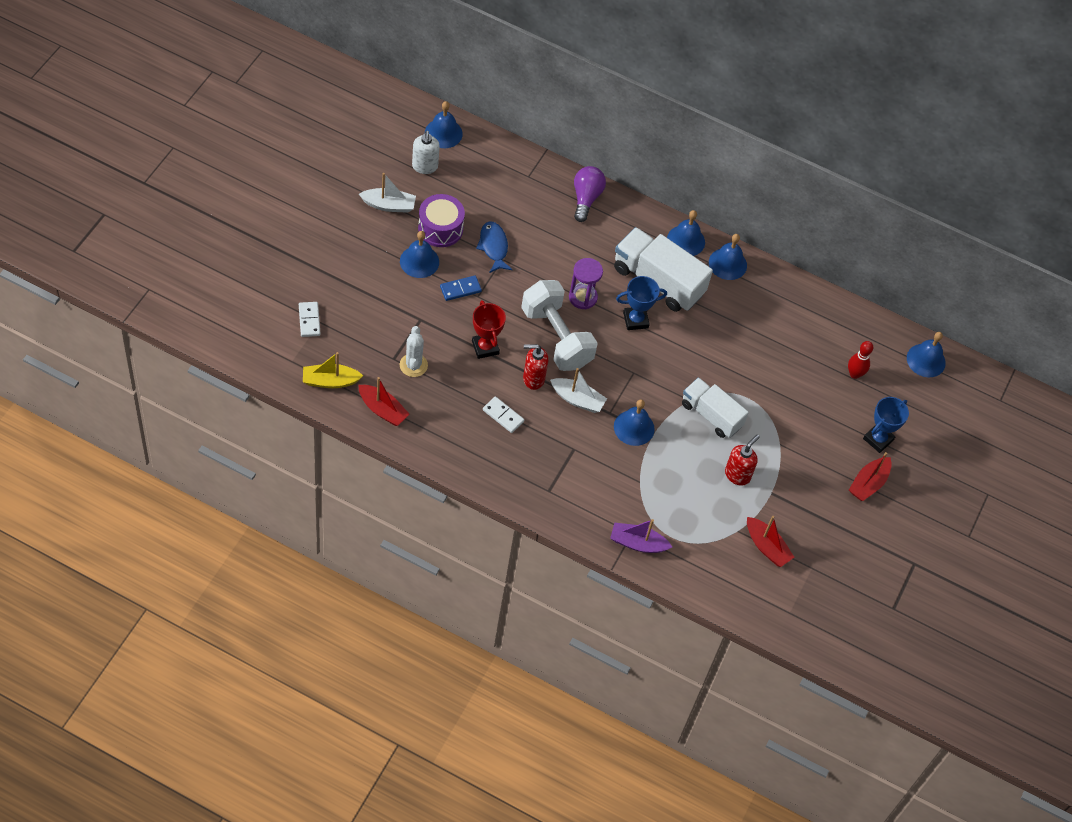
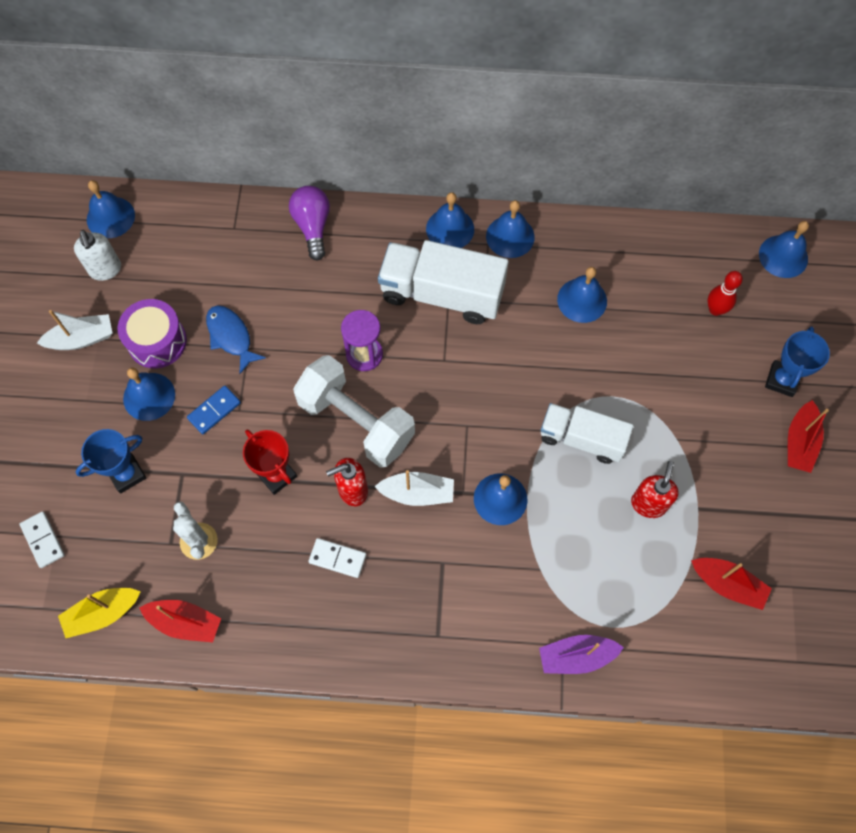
camera: 15 degrees left, 10 degrees up
blue trophy [616,276,667,330] -> blue trophy moved to [75,429,146,494]
none -> blue bell [557,267,607,323]

